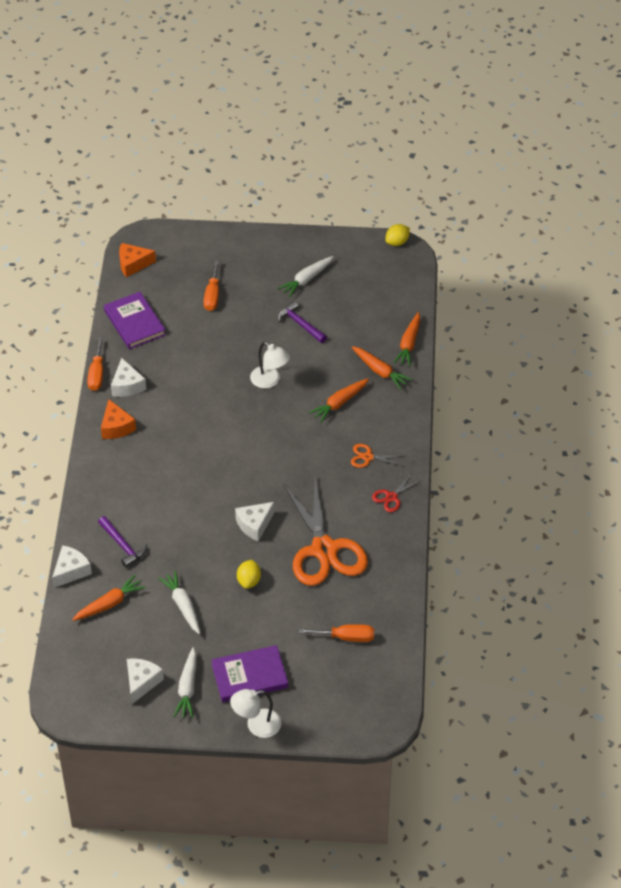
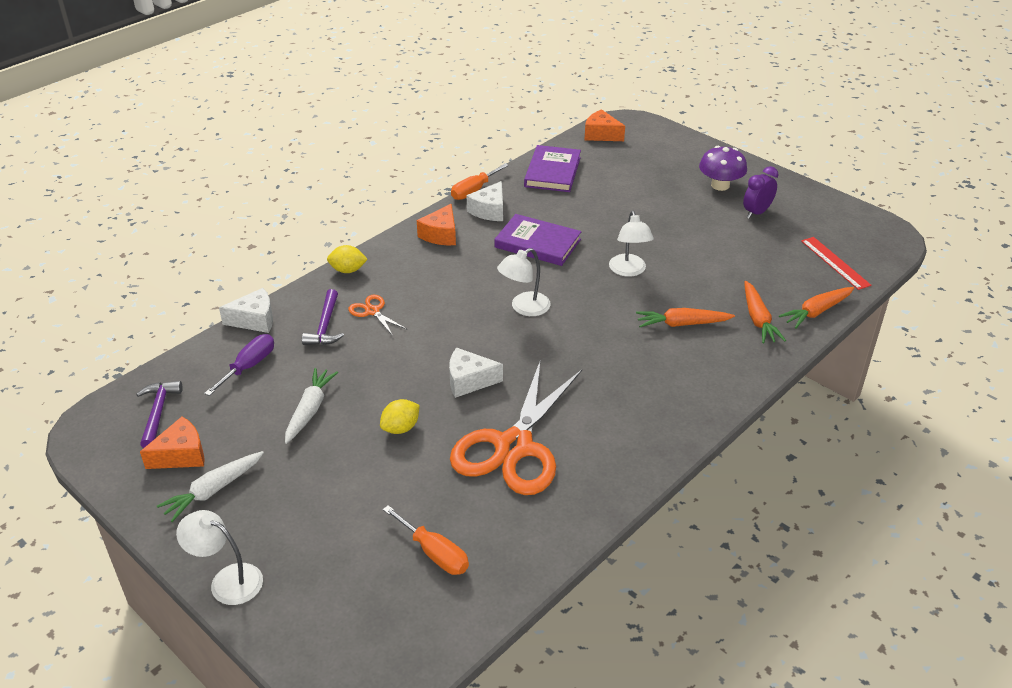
camera: 40 degrees right, 10 degrees down
orange carrot [72,575,145,621] -> purple screwdriver [204,334,274,396]
white cheese [127,658,164,704] -> orange cheese [140,417,205,469]
orange screwdriver [204,260,219,311] -> none
purple book [211,645,288,702] -> purple book moved to [494,214,582,266]
white carrot [278,256,334,297] -> purple clock [743,166,778,219]
purple hammer [278,301,327,343] -> purple hammer moved to [136,381,183,448]
orange scissors [351,444,403,468] -> orange scissors moved to [348,295,408,336]
red scissors [372,473,422,512] -> none
yellow lemon [386,224,410,246] -> yellow lemon moved to [327,245,368,273]
none -> white lamp [497,248,551,316]
none -> purple mushroom [699,146,747,191]
none -> red ruler [801,237,871,290]

